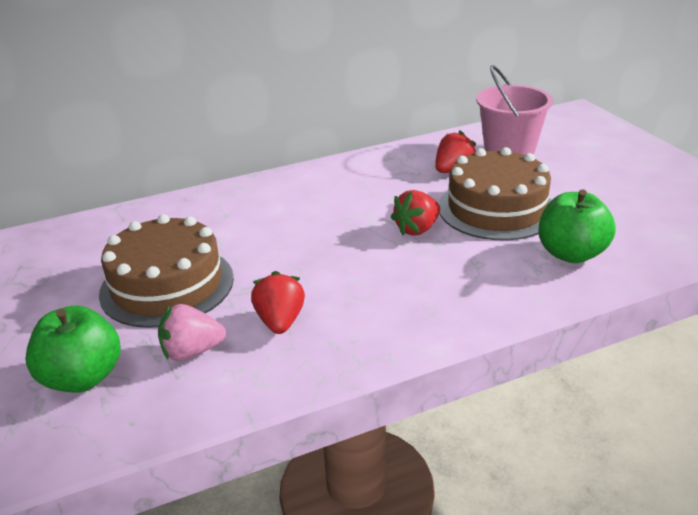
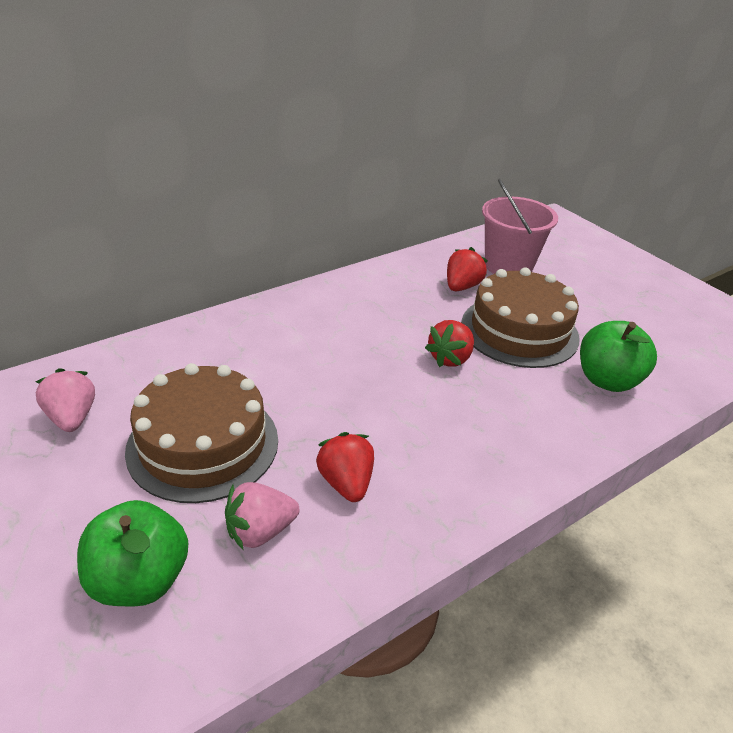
camera: 15 degrees left, 5 degrees up
none -> pink strawberry [35,368,95,432]

